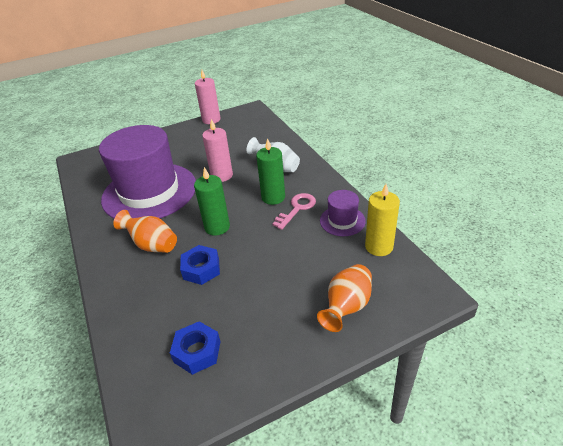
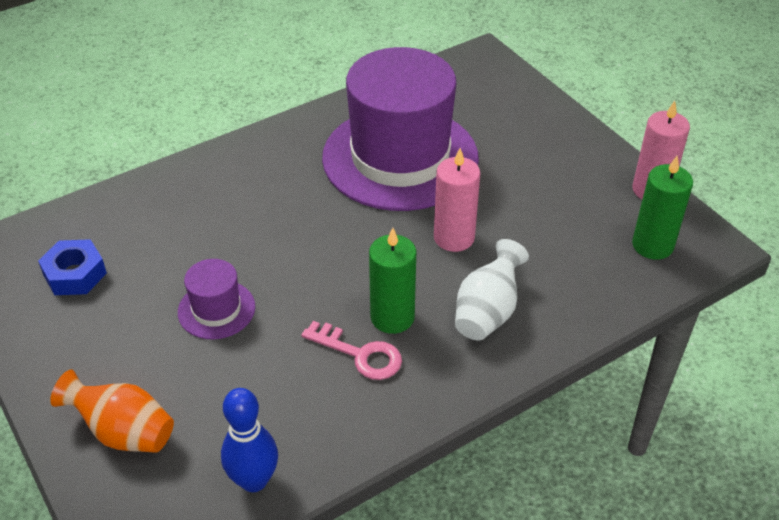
camera: 80 degrees right, 5 degrees up
orange vase [113,210,177,253] -> none
blue nut [180,245,220,285] -> none
green candle [194,167,230,236] -> green candle moved to [632,155,693,260]
purple hat [320,190,366,236] -> purple hat moved to [178,259,255,339]
yellow candle [365,184,400,256] -> blue bowling pin [221,388,278,492]

